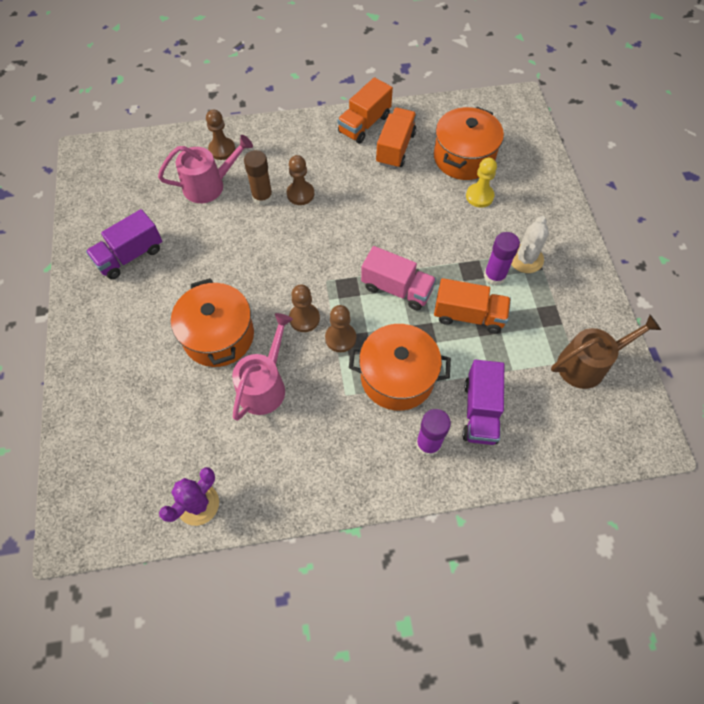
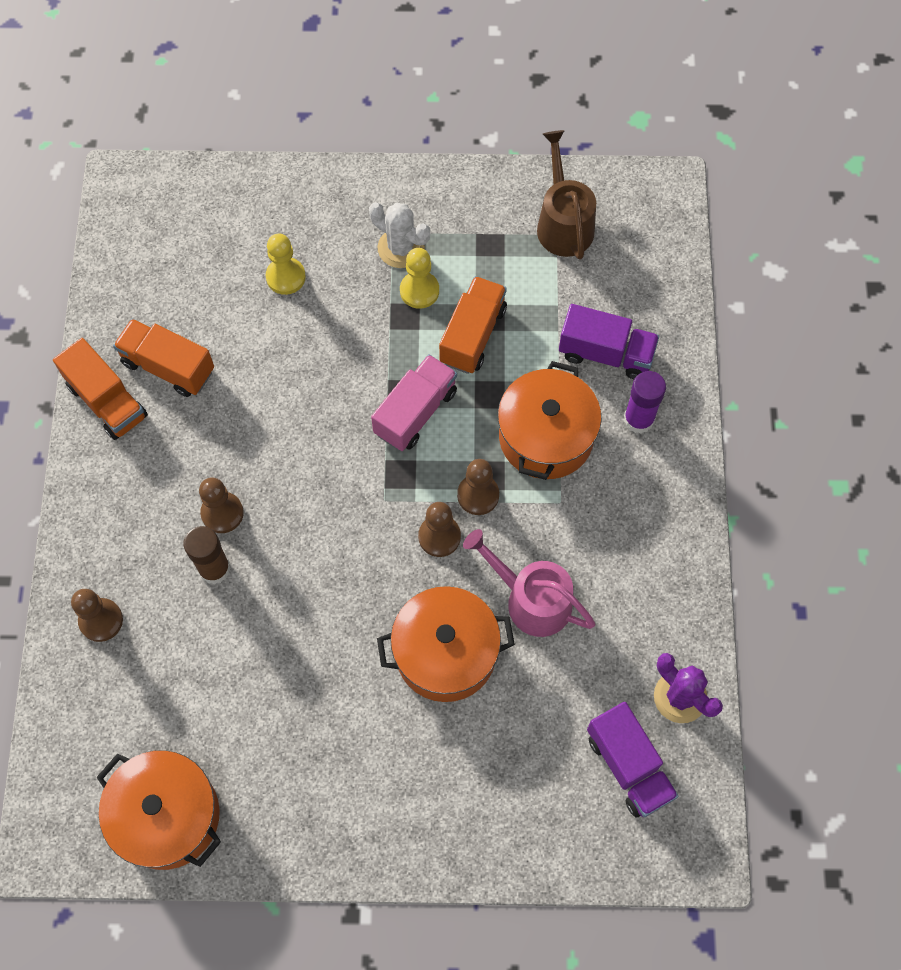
camera: 80 degrees left, 5 degrees up
purple truck [86,209,162,279] -> purple truck moved to [587,702,678,818]
pink watering can [158,135,253,203] -> none
orange pot [434,107,504,180] -> orange pot moved to [96,750,221,870]
purple glue stick [484,232,520,285] -> yellow pawn [400,248,439,309]

